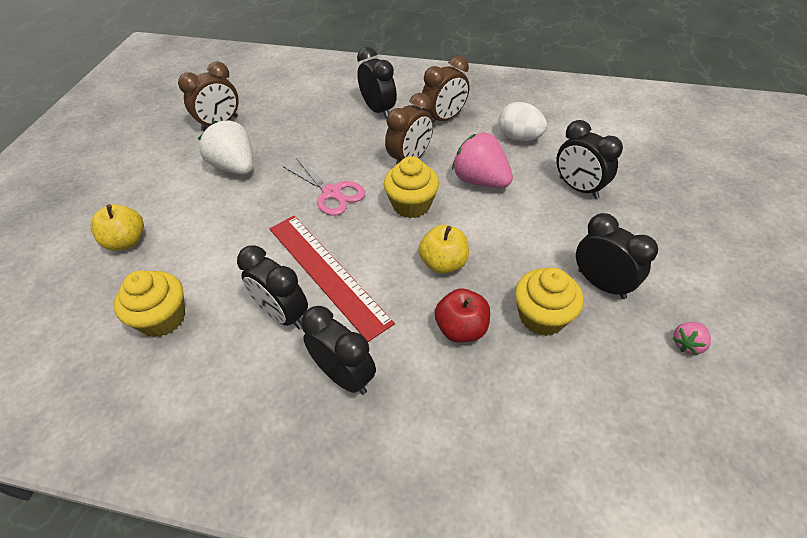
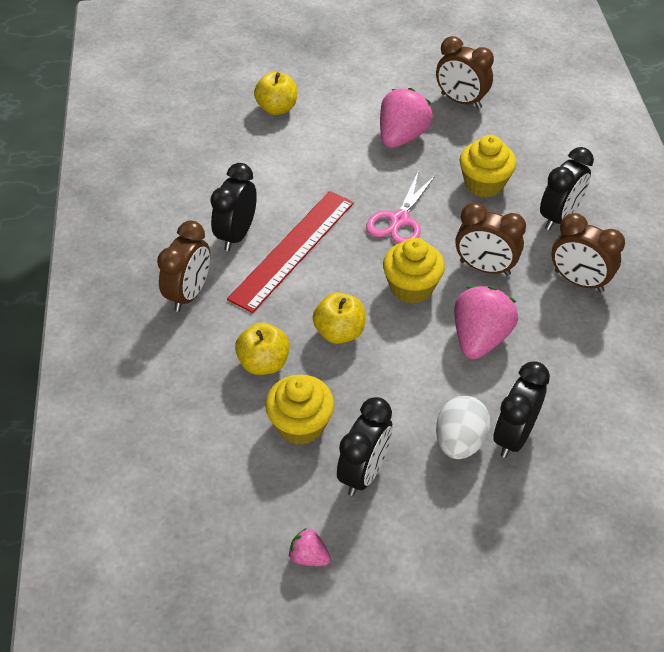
camera: 70 degrees right, 0 degrees up
yellow cupcake [114,270,185,337] -> yellow cupcake moved to [459,135,516,198]
white strawberry [198,120,253,175] -> pink strawberry [380,88,433,148]
black clock [301,306,376,394] -> brown clock [157,221,210,312]
red apple [435,288,490,343] -> yellow apple [235,322,290,375]
white egg [498,102,547,141] -> white egg moved to [436,396,490,459]

